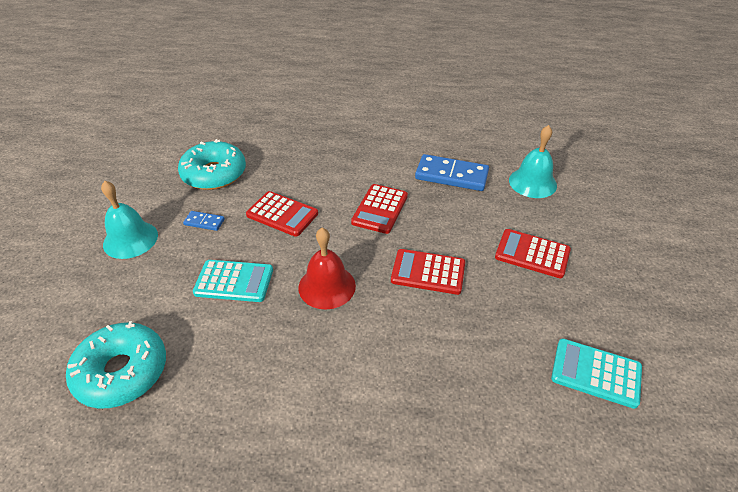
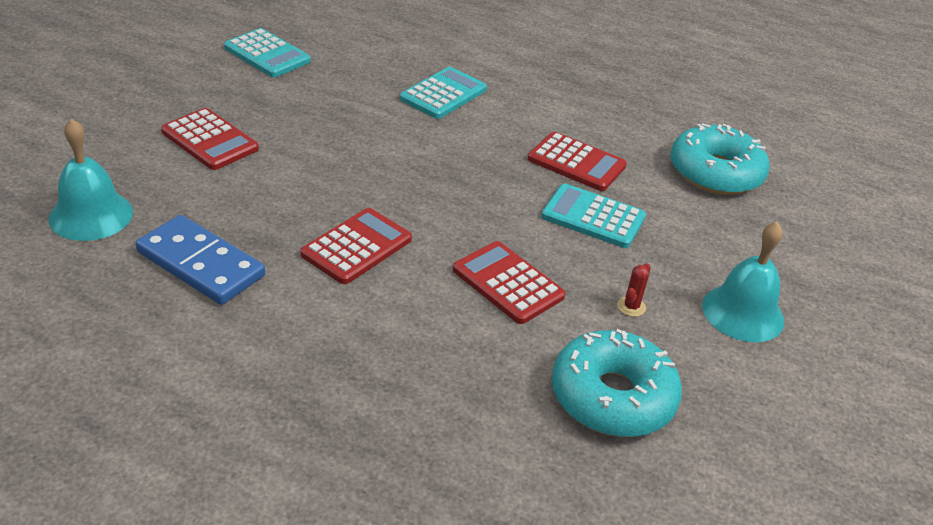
camera: 165 degrees left, 5 degrees down
blue domino [183,211,225,231] -> red cactus [617,263,651,317]
red bell [298,228,356,309] -> none
red calculator [391,249,465,295] -> red calculator moved to [528,132,627,191]
none -> turquoise calculator [400,67,487,119]

